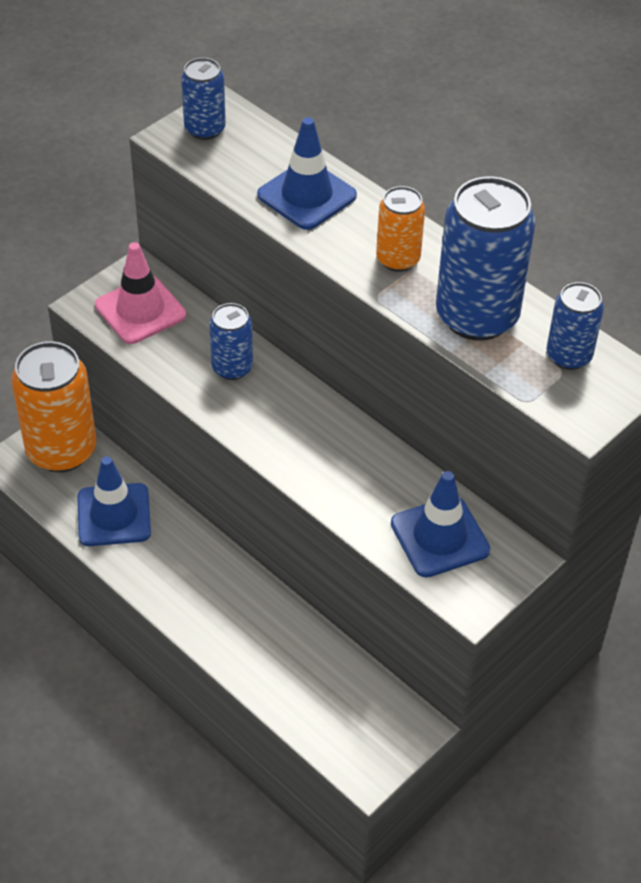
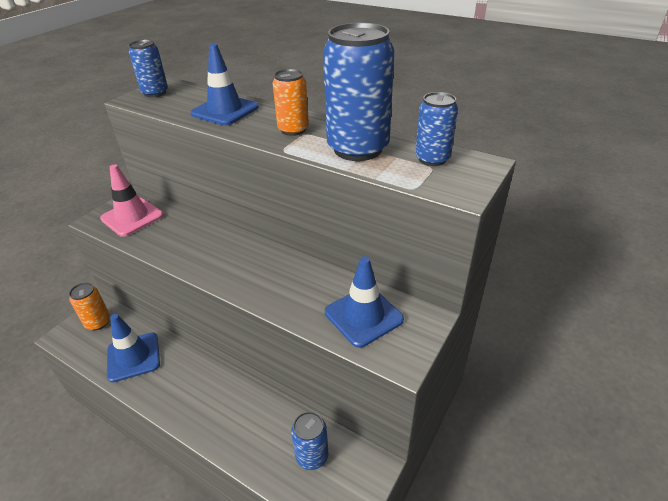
camera: 10 degrees left, 10 degrees down
orange can [11,341,96,472] -> orange can [69,282,110,330], size x0.54
blue can [209,303,253,380] -> blue can moved to [291,411,329,470]

